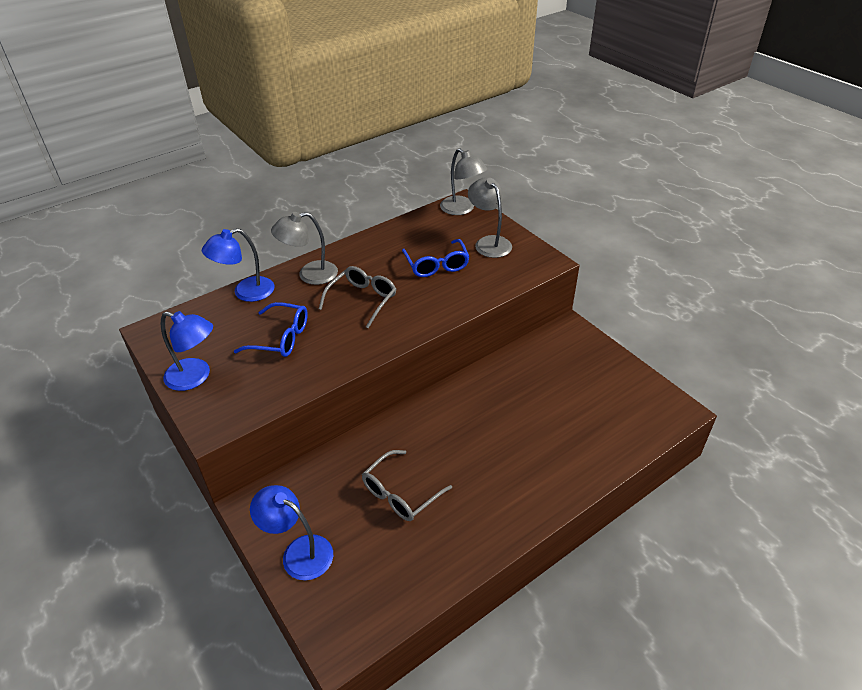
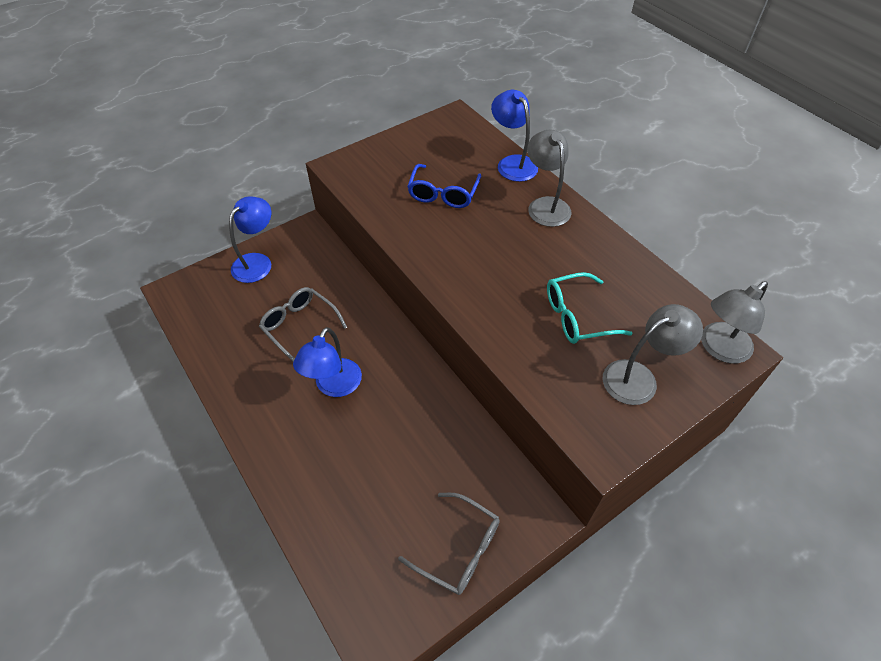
camera: 90 degrees right, 10 degrees up
blue lamp [161,311,213,391] -> blue lamp moved to [293,327,362,397]
grey glasses [319,266,396,328] -> grey glasses moved to [398,493,500,595]
blue glasses [402,239,469,277] -> turquoise glasses [547,272,632,344]

